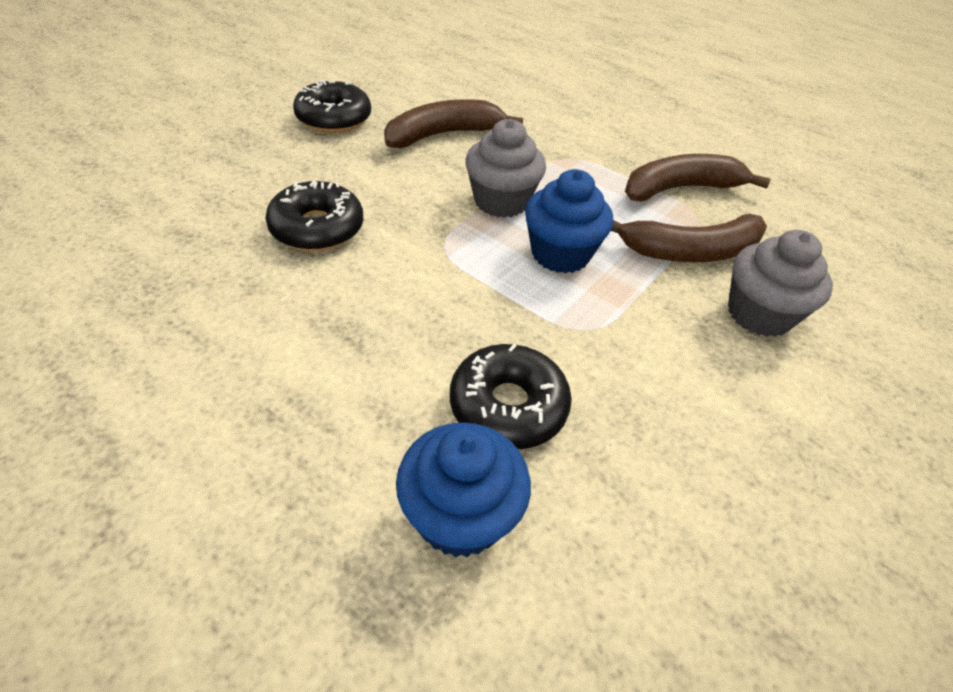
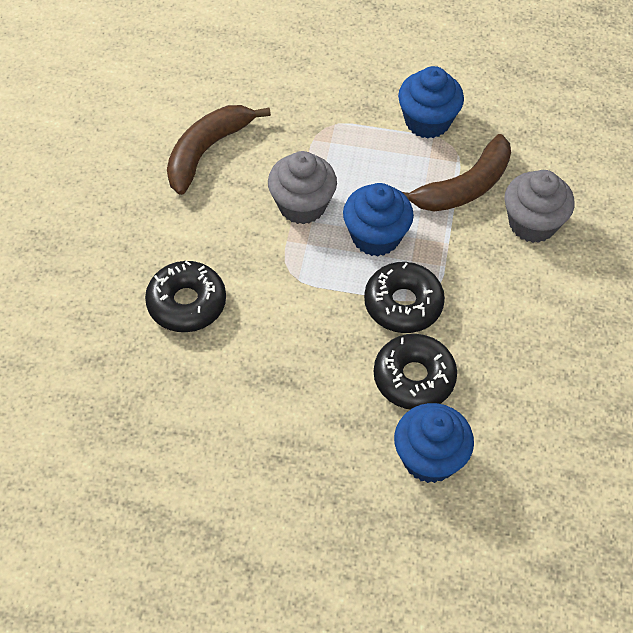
camera: 25 degrees left, 10 degrees up
black donut [293,80,371,133] -> black donut moved to [364,262,445,333]
brown banana [625,154,771,202] -> blue cupcake [398,66,464,139]

